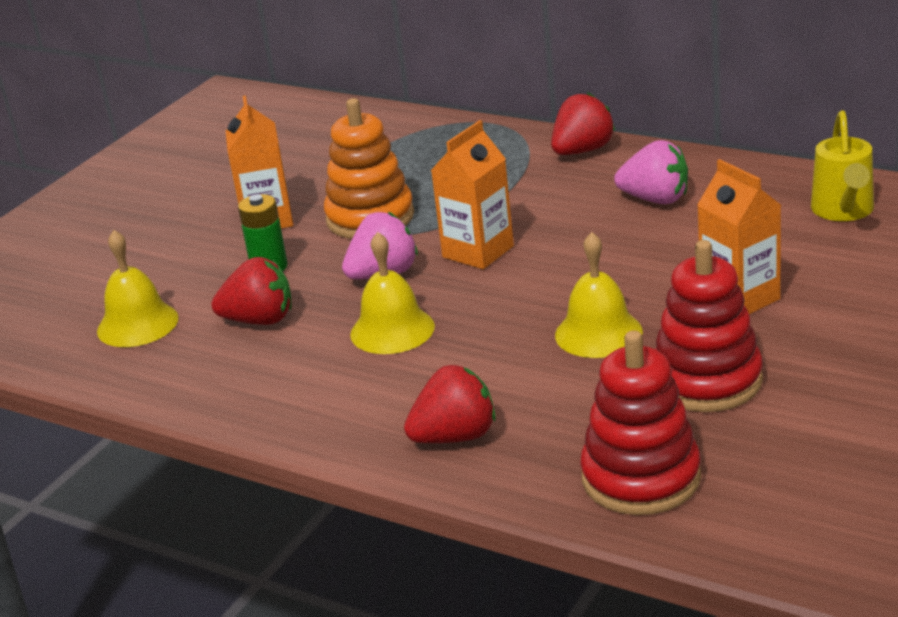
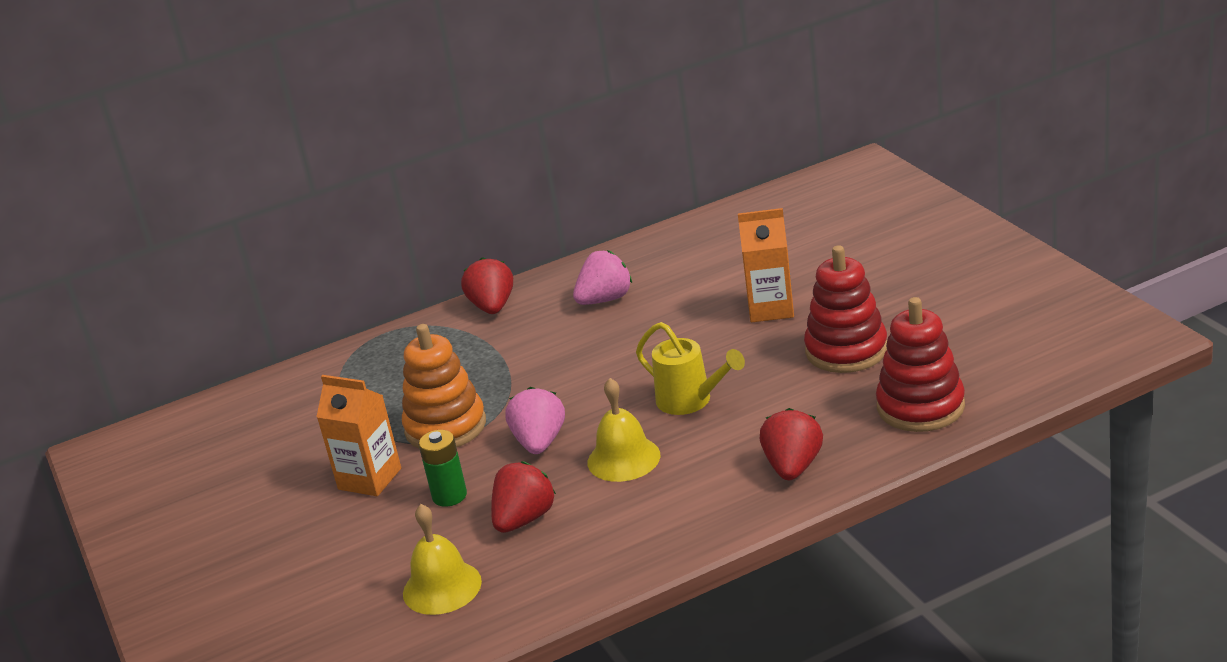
camera: 55 degrees left, 0 degrees up
orange carton [431,120,514,269] -> none
yellow bell [555,232,643,358] -> none
yellow watering can [811,110,874,221] -> yellow watering can moved to [636,322,745,415]

